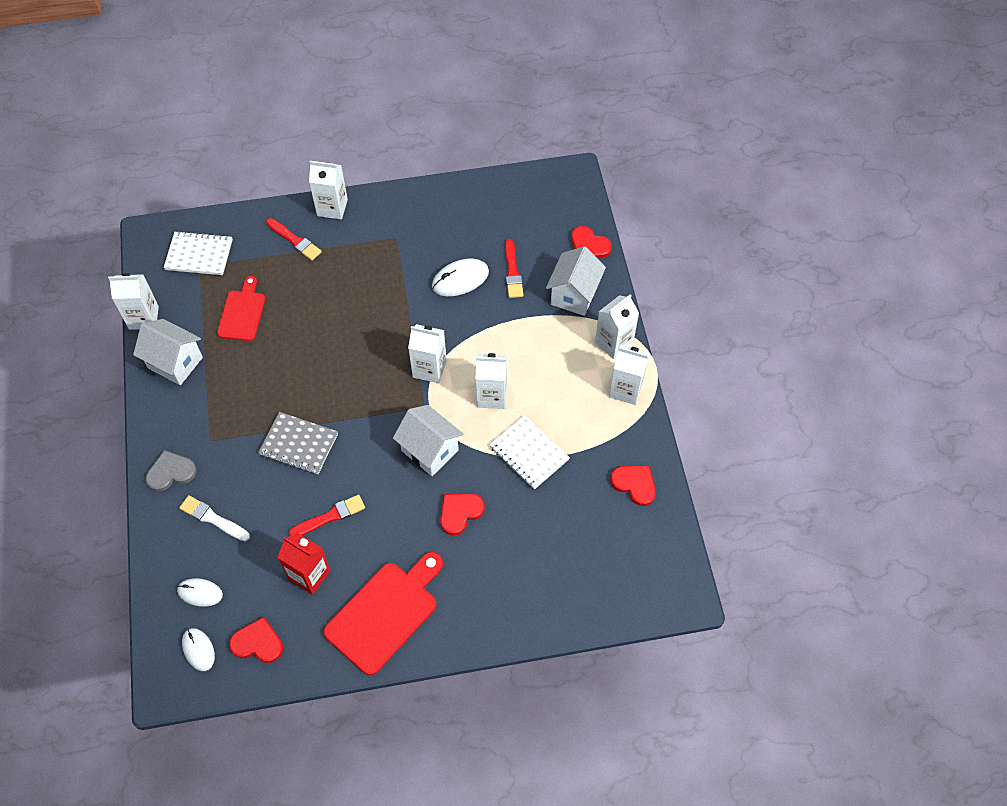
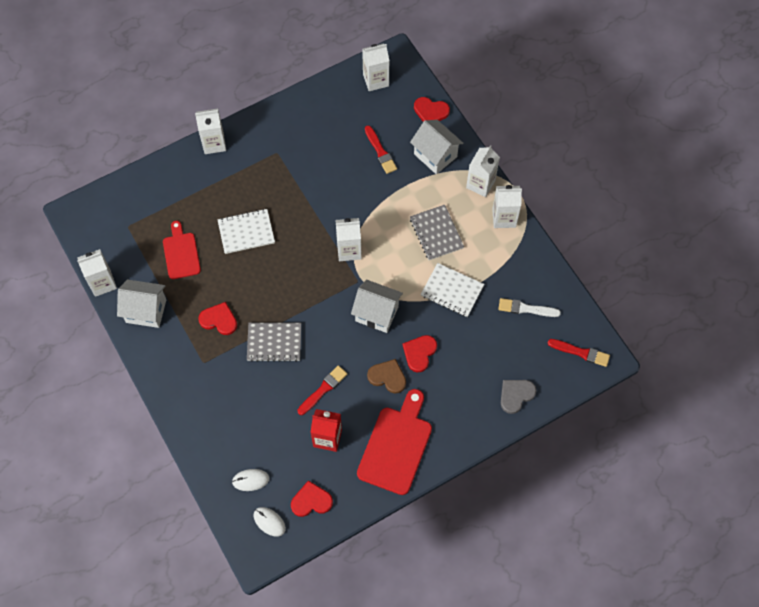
camera: 20 degrees left, 5 degrees up
grey heart [146,450,197,492] -> grey heart moved to [501,380,537,414]
white notebook [164,231,233,275] -> white notebook moved to [218,209,275,254]
white brush [179,495,250,541] -> white brush moved to [498,298,561,317]
red brush [266,218,322,261] -> red brush moved to [548,339,610,367]
white mouse [432,258,489,296] -> none
white carton [476,353,507,409] -> white carton moved to [362,44,390,91]
white house [546,246,606,316] -> white house turned 45 degrees counterclockwise [410,120,463,174]
red heart [610,465,656,506] -> red heart moved to [198,302,237,335]
none -> brown heart [367,359,406,394]
none -> grey notebook [410,205,464,260]

